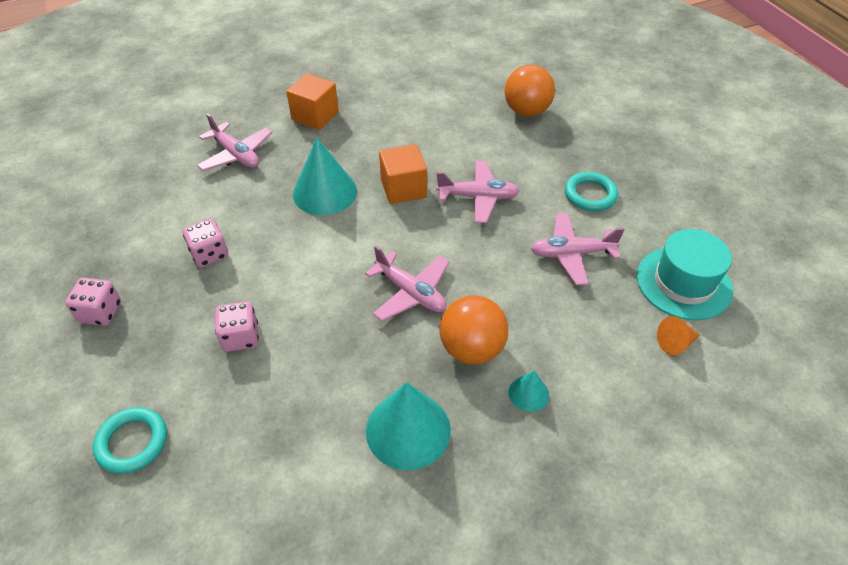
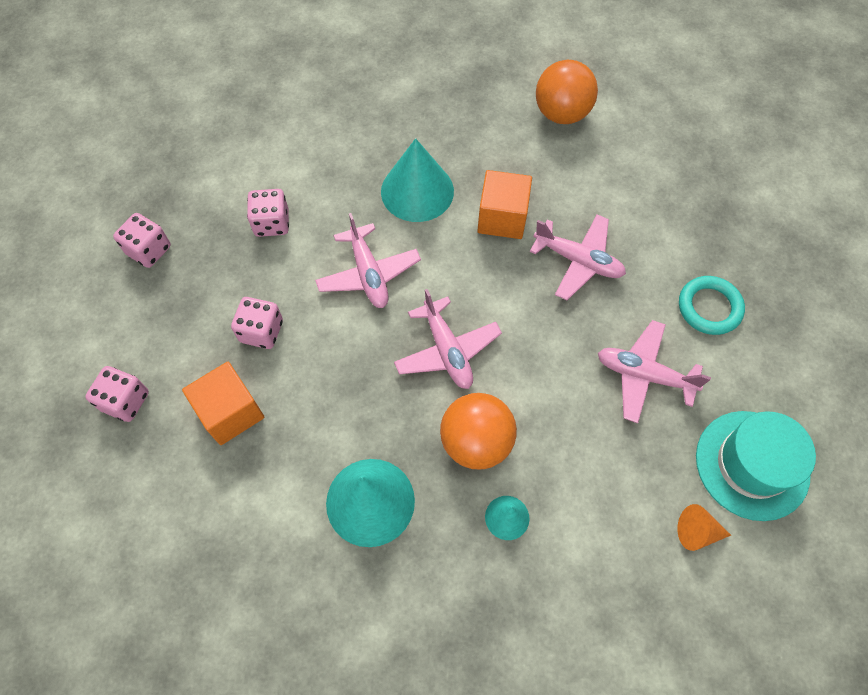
camera: 25 degrees right, 15 degrees up
turquoise ring [93,407,167,474] -> pink dice [85,366,149,422]
pink plane [197,113,272,171] -> pink plane moved to [315,213,421,308]
orange cube [286,73,339,130] -> orange cube moved to [182,362,264,445]
orange ball [505,65,555,116] -> orange ball moved to [536,60,598,124]

